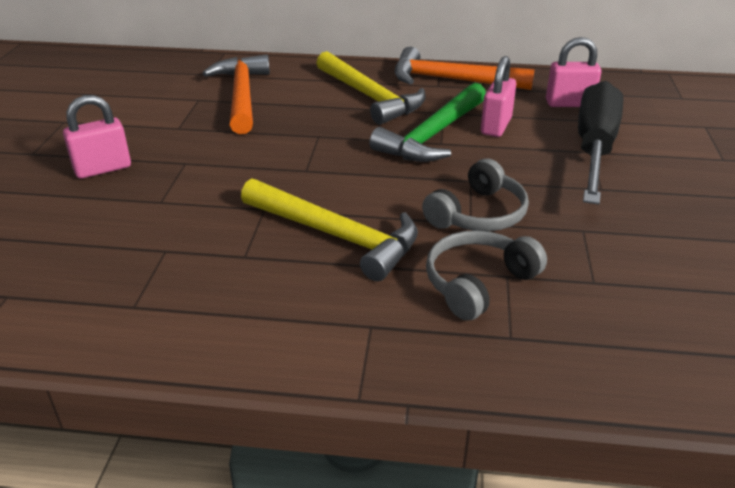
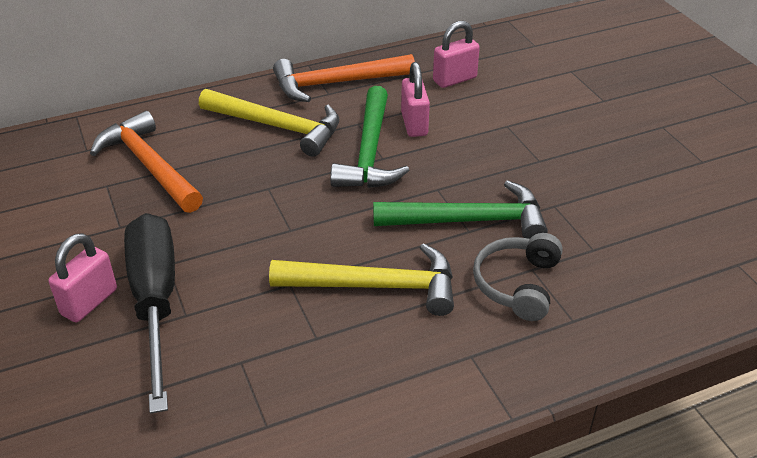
camera: 30 degrees left, 5 degrees up
grey headphones [422,159,529,231] -> green hammer [373,180,548,239]
black screwdriver [578,81,623,205] -> black screwdriver moved to [124,213,175,414]

